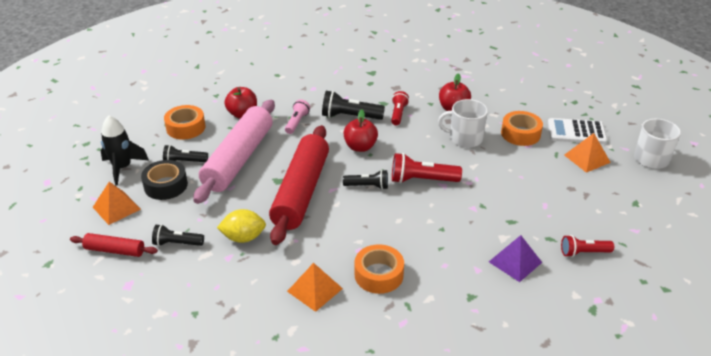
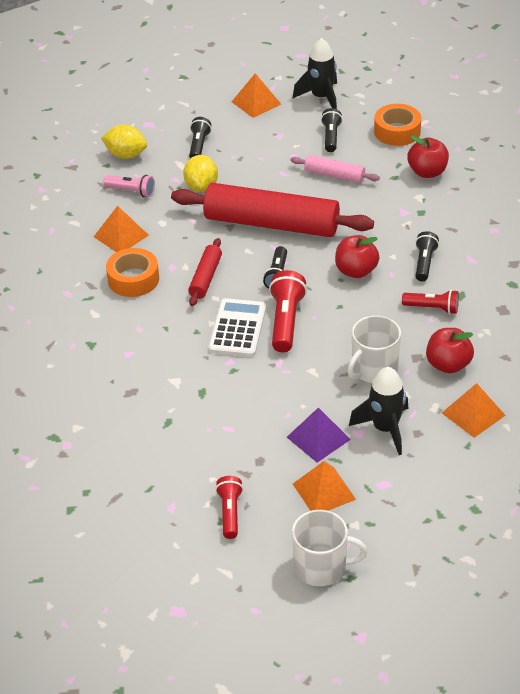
camera: 95 degrees right, 5 degrees up
red rolling pin [70,233,158,257] -> red rolling pin moved to [188,238,222,306]
black tape [141,160,188,200] -> none
pink rolling pin [193,100,275,204] -> pink rolling pin [291,155,380,183], size x0.47
pink flashlight [285,99,310,134] -> pink flashlight moved to [103,175,155,197]
black flashlight [322,91,385,120] -> black flashlight [415,231,439,281], size x0.65
white mug [438,99,488,148] -> white mug turned 150 degrees counterclockwise [347,315,401,383]
purple pyramid [489,235,542,282] -> purple pyramid moved to [287,407,351,463]
orange tape [501,111,543,146] -> black rocket [349,367,408,455]
white calculator [548,118,607,144] -> white calculator moved to [208,298,266,357]
red flashlight [561,235,614,257] -> red flashlight moved to [215,476,243,539]
none -> yellow lemon [101,125,147,159]
none -> orange pyramid [442,383,506,438]

